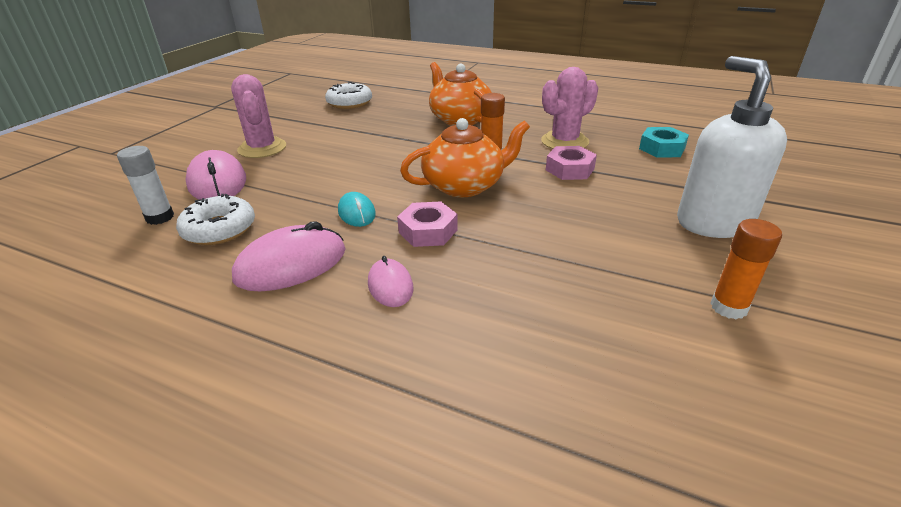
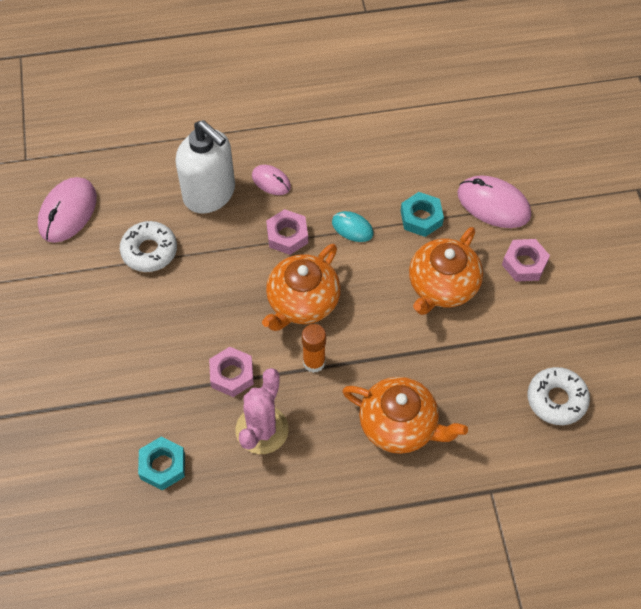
camera: 145 degrees right, 25 degrees up
white glue stick [117,146,174,225] -> none
white donut [176,194,255,245] -> white donut moved to [120,221,177,272]
pink cactus [231,74,286,158] -> pink nut [502,239,550,282]
pink mouse [232,221,346,291] -> pink mouse moved to [38,177,97,243]
white soap dispenser [677,56,787,238] -> white soap dispenser moved to [175,120,235,214]
orange glue stick [710,219,782,319] -> none
none -> turquoise nut [401,192,444,237]
none -> orange teapot [409,227,483,315]

